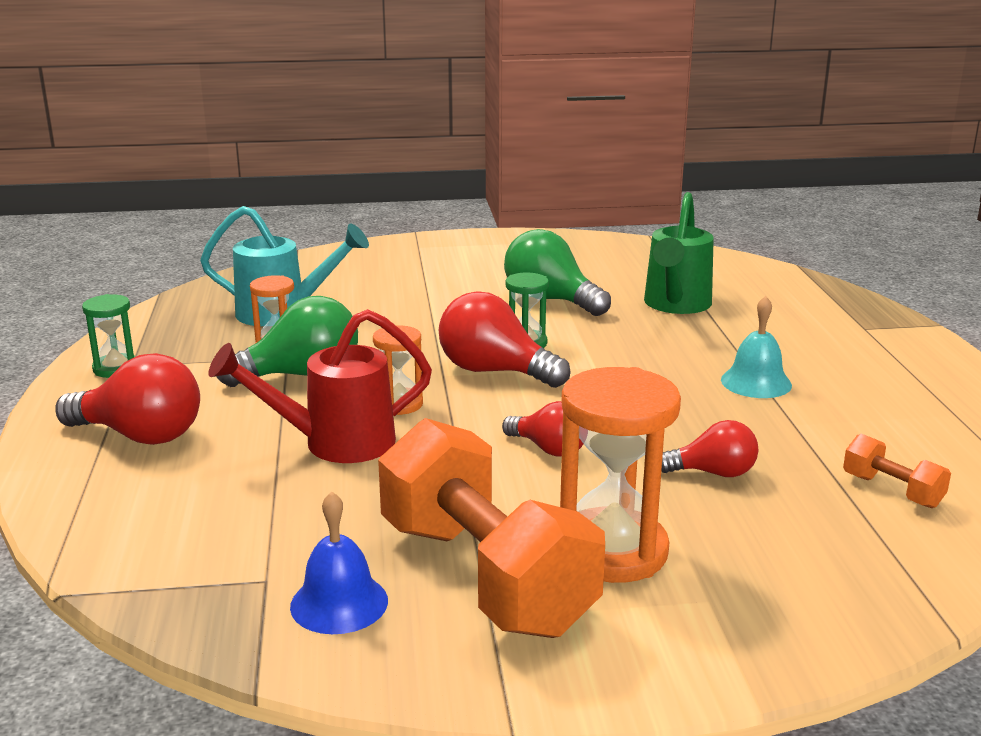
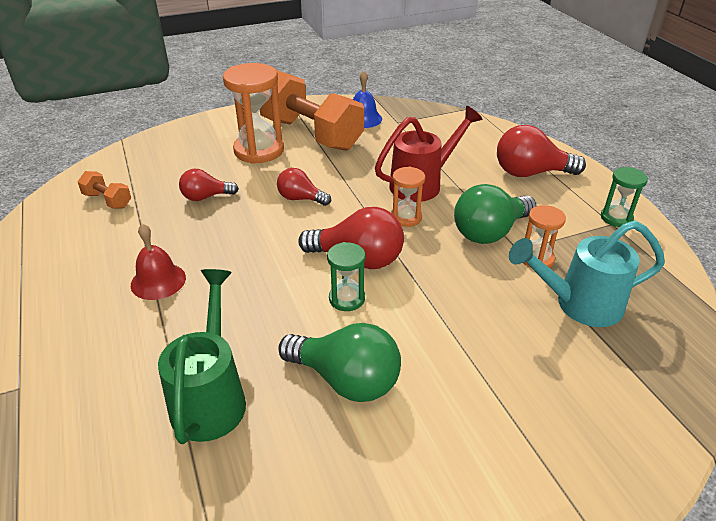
camera: 165 degrees right, 15 degrees up
turquoise bell [721,296,792,398] -> red bell [131,224,186,300]

